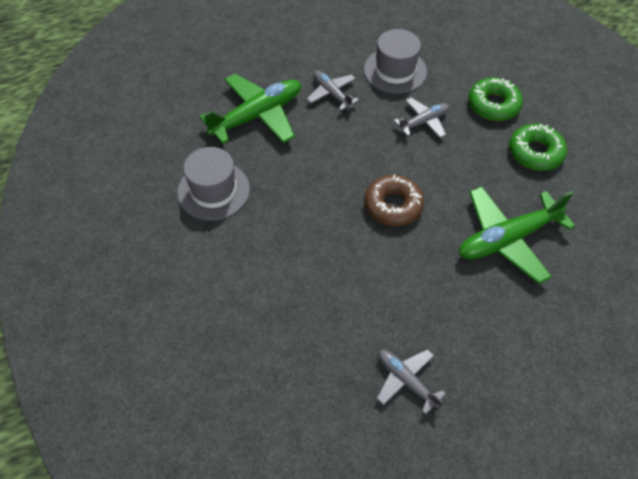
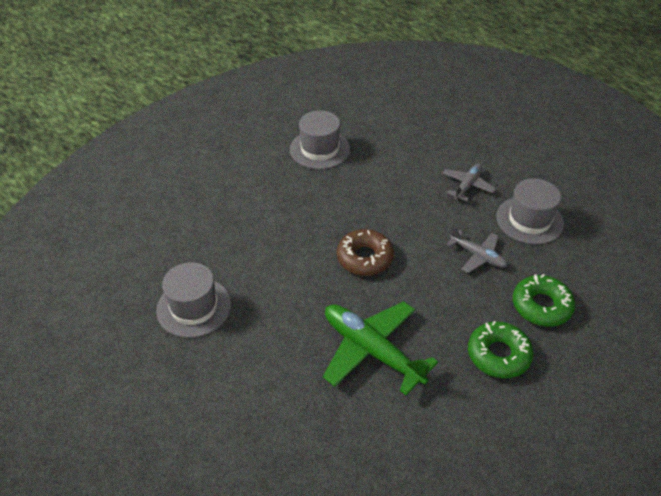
camera: 70 degrees right, 10 degrees down
green plane [199,74,301,144] -> none
grey plane [376,349,446,415] -> grey hat [156,262,231,338]

